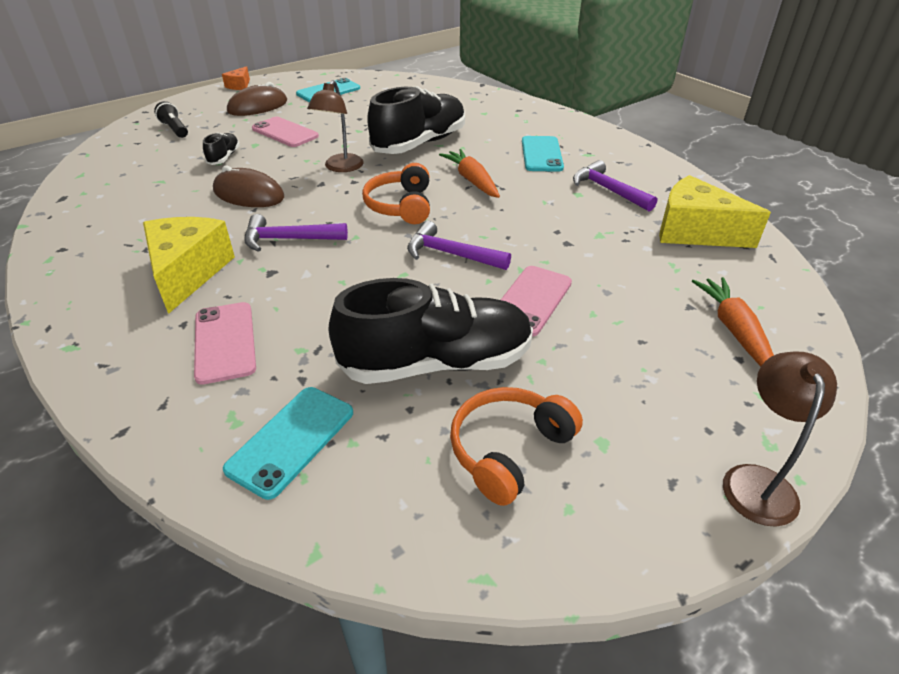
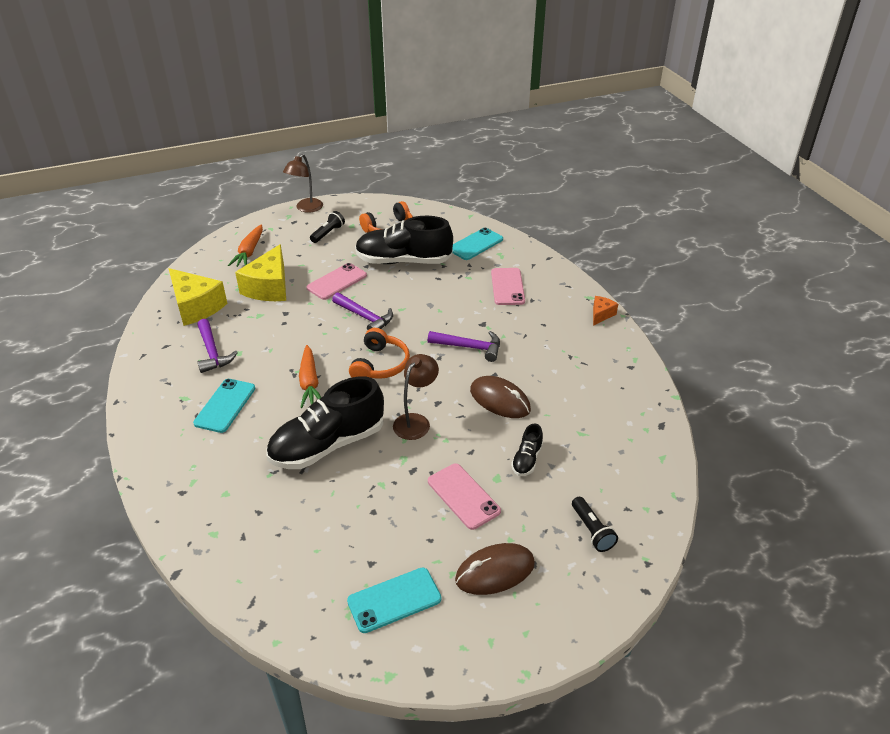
camera: 165 degrees left, 0 degrees up
yellow cheese [143,217,235,314] -> yellow cheese moved to [235,244,286,301]
orange cheese [222,66,250,90] -> orange cheese moved to [593,296,618,326]
none -> black flashlight [310,211,345,243]

